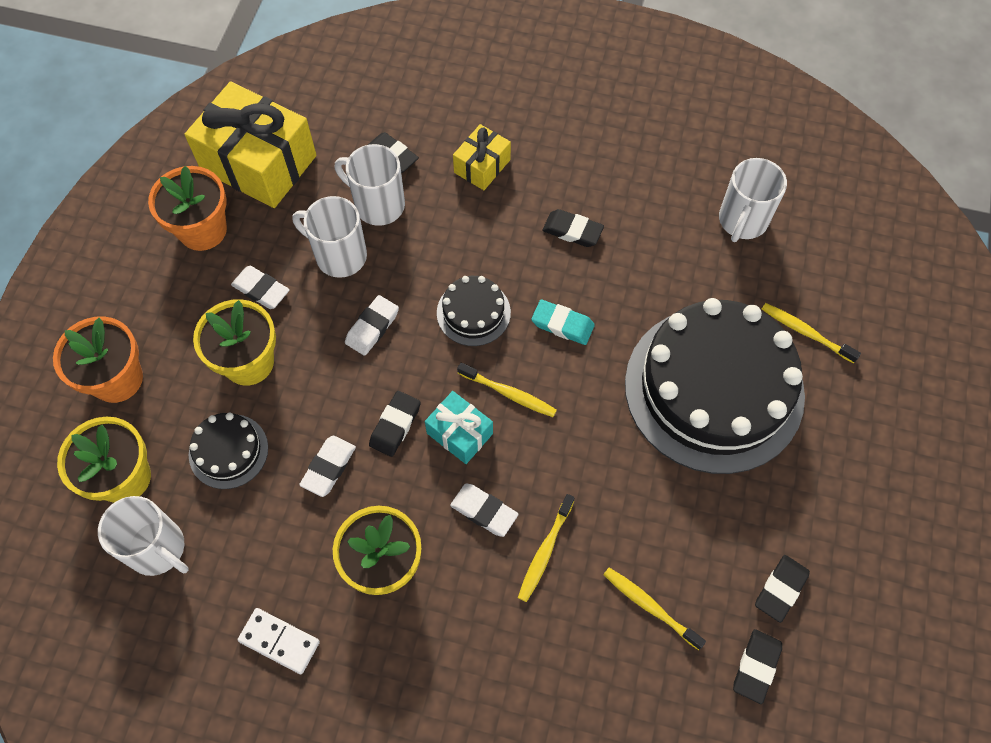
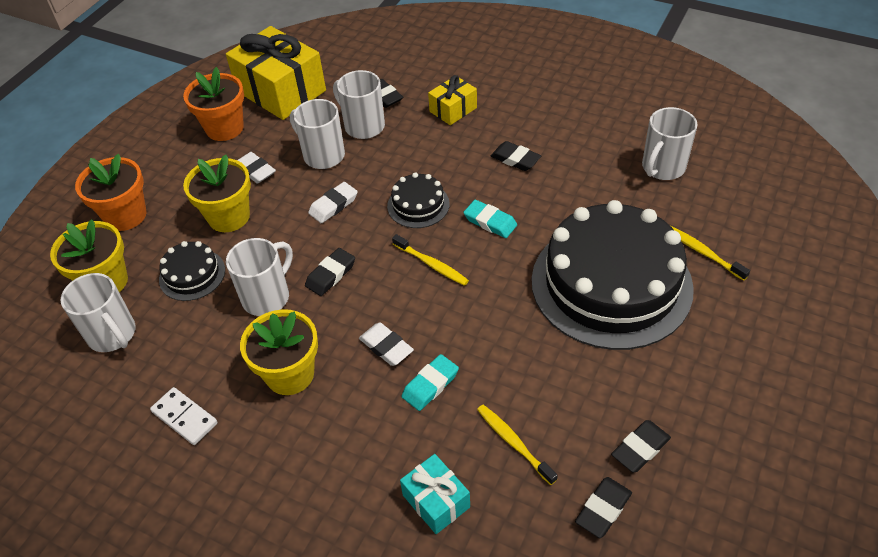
camera: 15 degrees right, 15 degrees down
white eraser [299,436,356,497] -> white mug [226,238,293,316]
turquoise gift [425,391,493,464] -> turquoise gift moved to [400,454,470,534]
yellow toothbrush [518,494,575,602] -> turquoise eraser [402,354,459,411]

